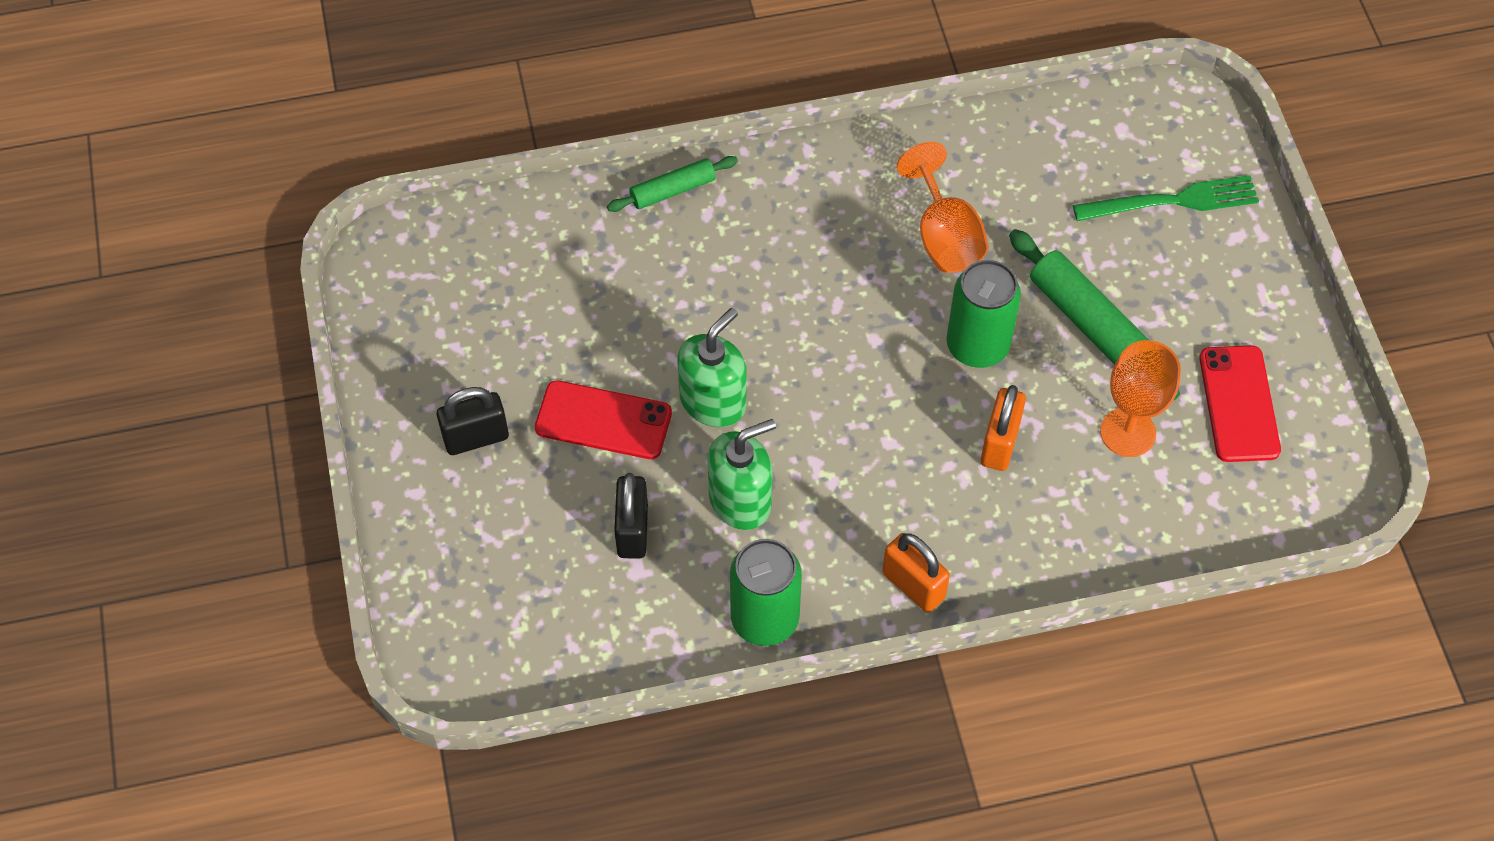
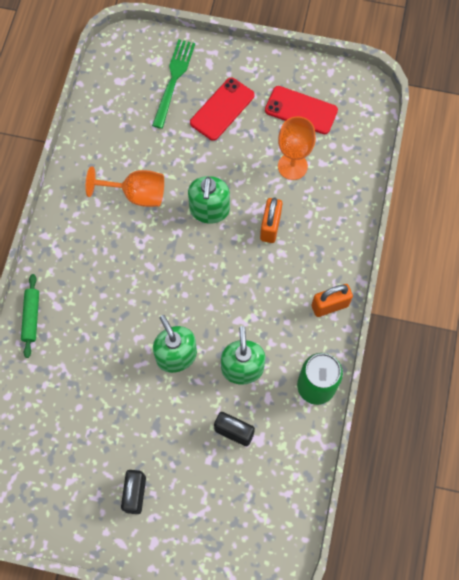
camera: 65 degrees left, 10 degrees up
red phone [535,380,672,459] -> red phone moved to [190,78,255,141]
green can [946,260,1021,368] -> green soap dispenser [188,176,230,224]
orange padlock [981,385,1026,471] -> orange padlock turned 60 degrees clockwise [260,197,283,243]
green rolling pin [1009,229,1180,400] -> none

